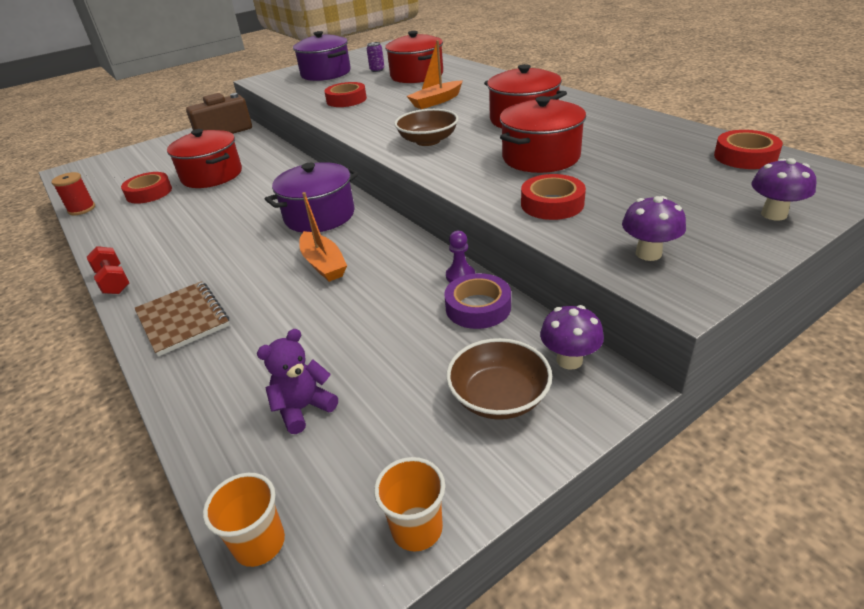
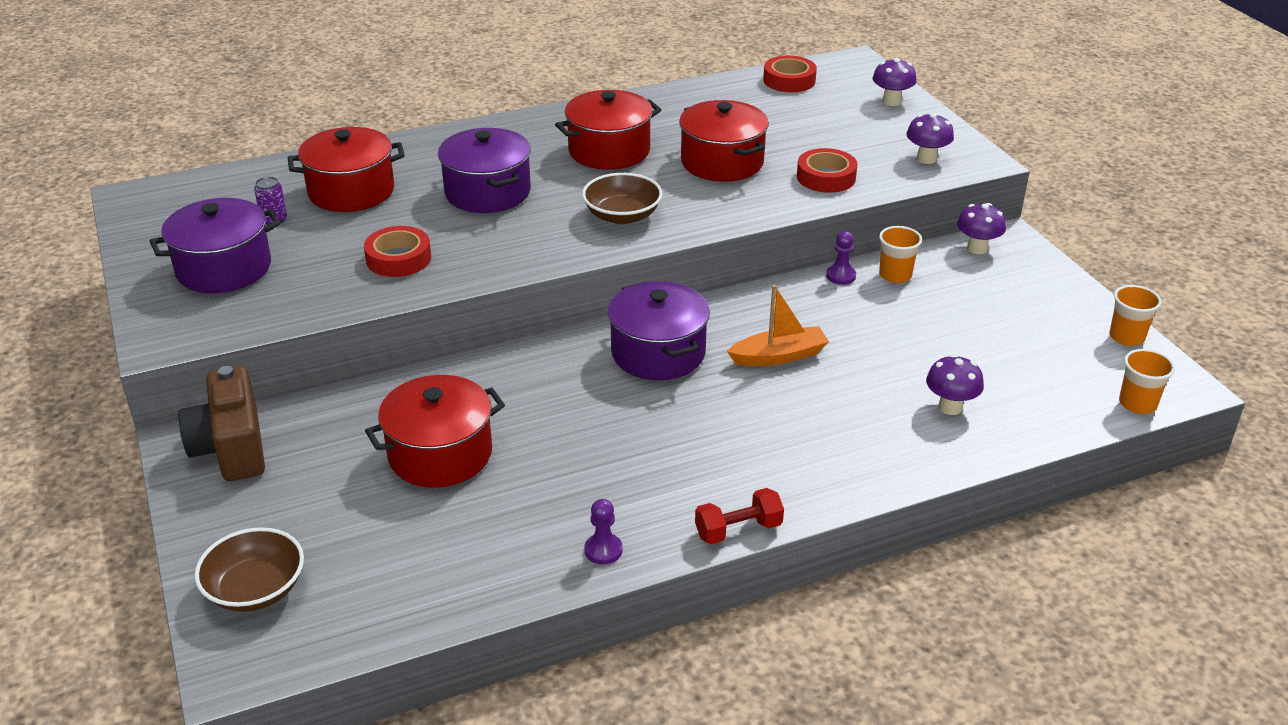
camera: 80 degrees left, 0 degrees up
red spool [52,172,95,215] -> none
red tape [121,172,172,204] -> none
brown notebook [134,281,229,357] -> none
purple teddy bear [257,329,338,434] -> none
orange boat [407,40,463,109] -> purple pot [438,128,531,213]
purple tape [444,273,511,329] -> orange cup [879,226,922,283]
brown bowl [446,338,552,420] -> brown bowl moved to [195,527,304,612]
none -> purple pawn [584,499,623,564]
none -> purple mushroom [926,354,984,415]

